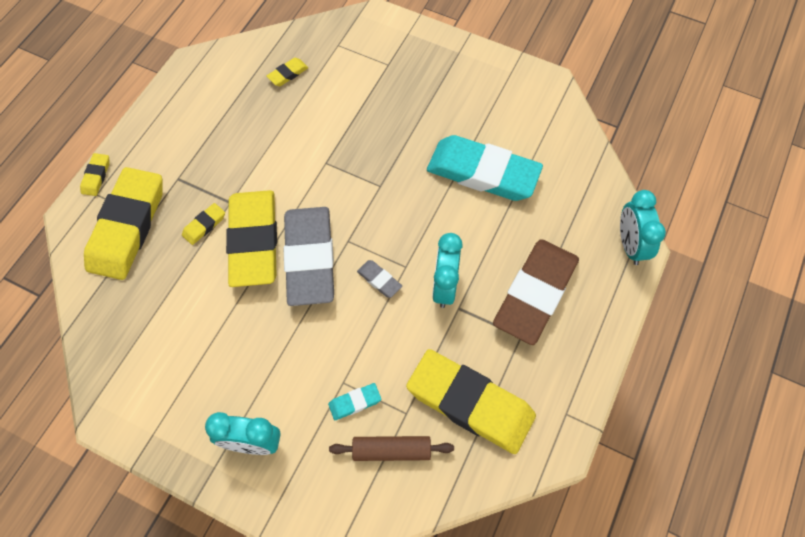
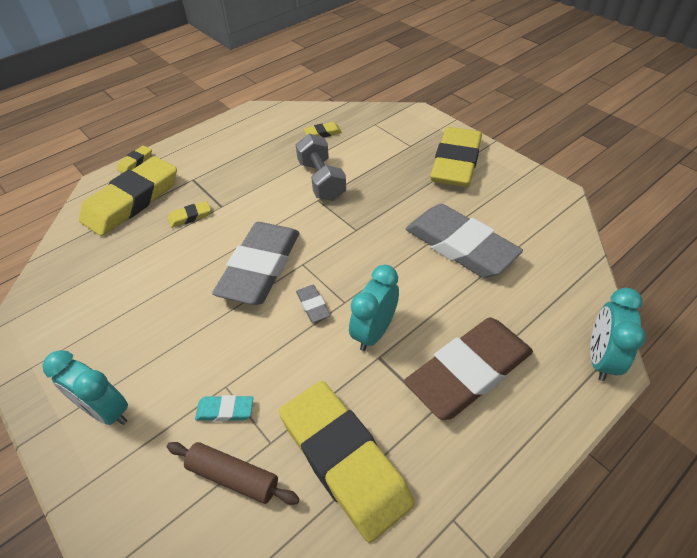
camera: 25 degrees right, 15 degrees down
yellow eraser [226,190,277,287] -> yellow eraser moved to [430,127,482,187]
turquoise eraser [427,135,543,201] -> grey eraser [406,204,523,278]
none -> grey dumbbell [295,134,346,201]

